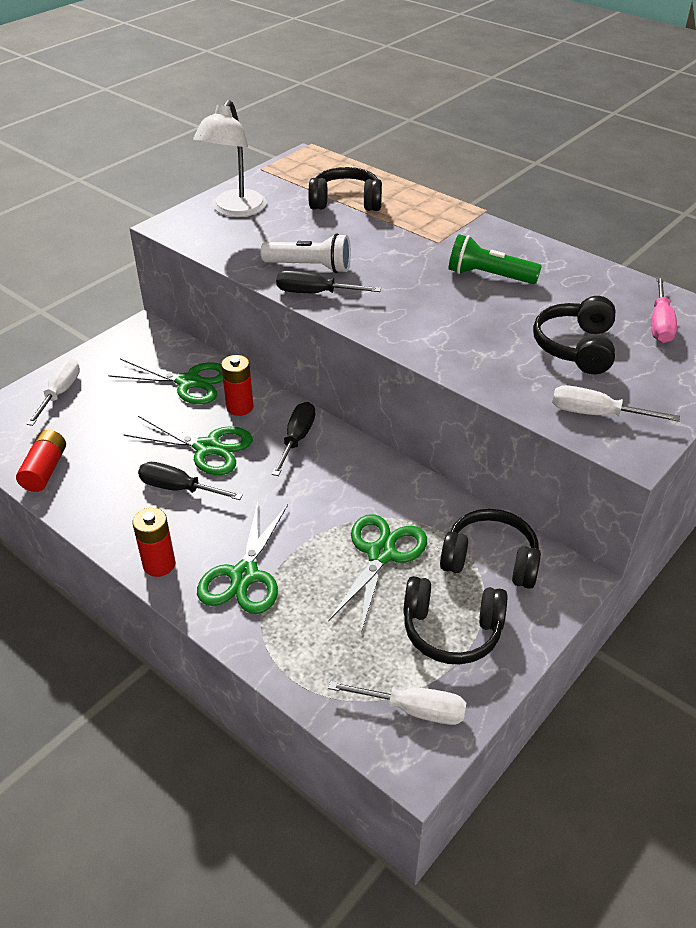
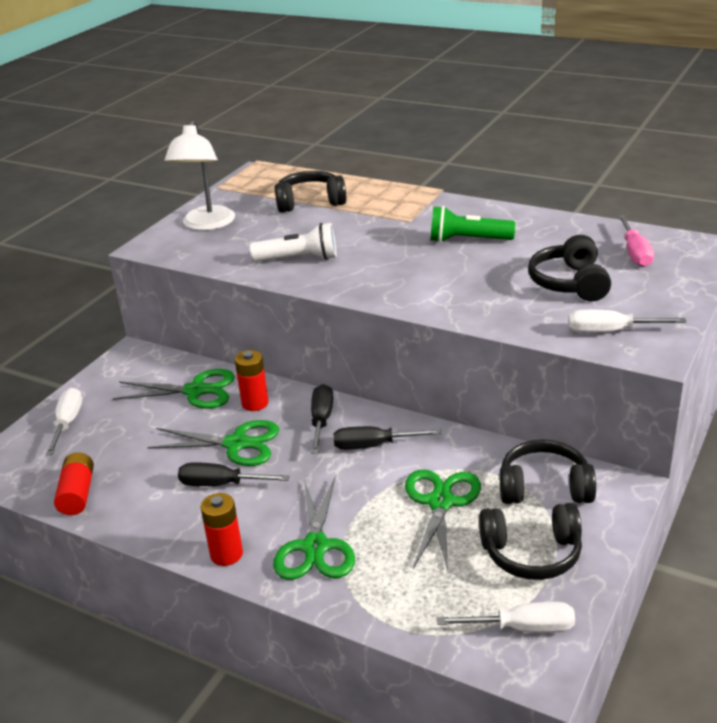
camera: 10 degrees left, 10 degrees down
black screwdriver [276,270,381,293] -> black screwdriver moved to [334,426,442,450]

